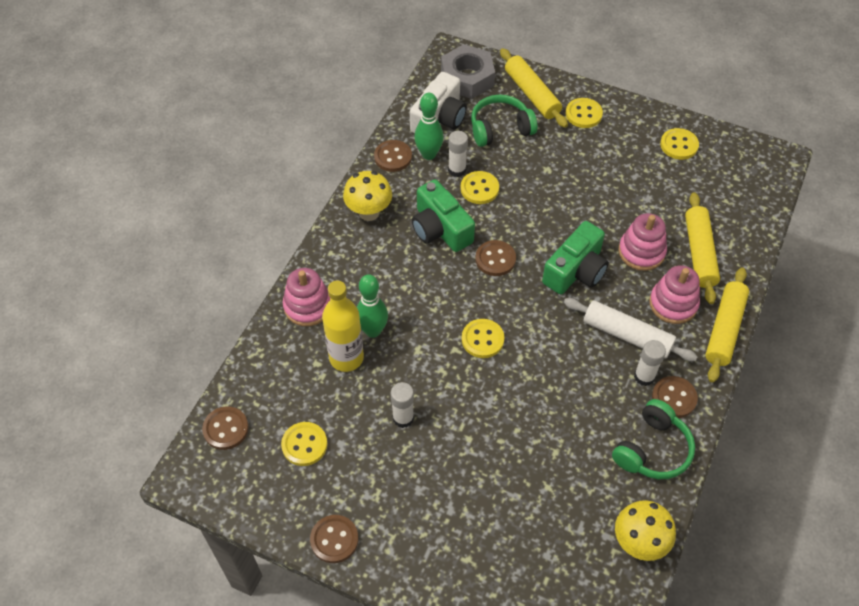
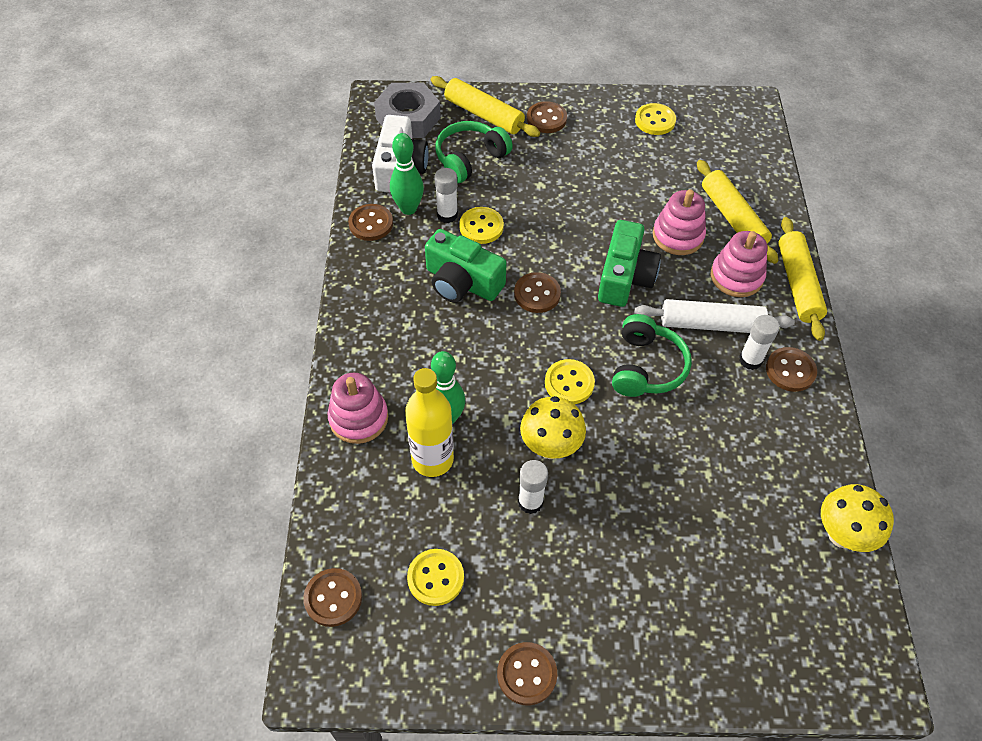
camera: 25 degrees left, 0 degrees up
yellow mushroom [343,171,392,221] -> yellow mushroom moved to [520,396,586,459]
yellow button [566,98,603,128] -> brown button [527,101,567,133]
green headphones [612,399,695,479] -> green headphones moved to [612,314,692,397]

